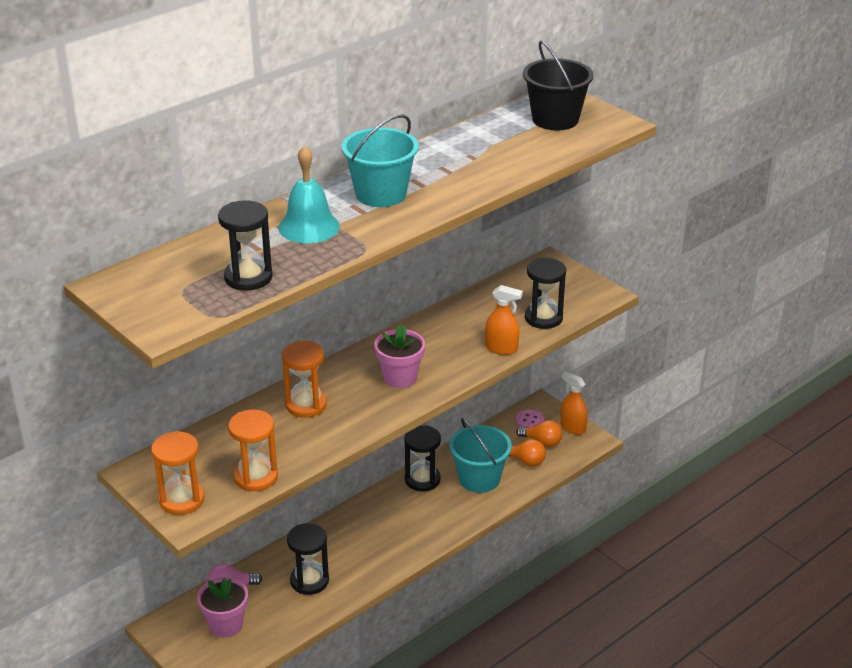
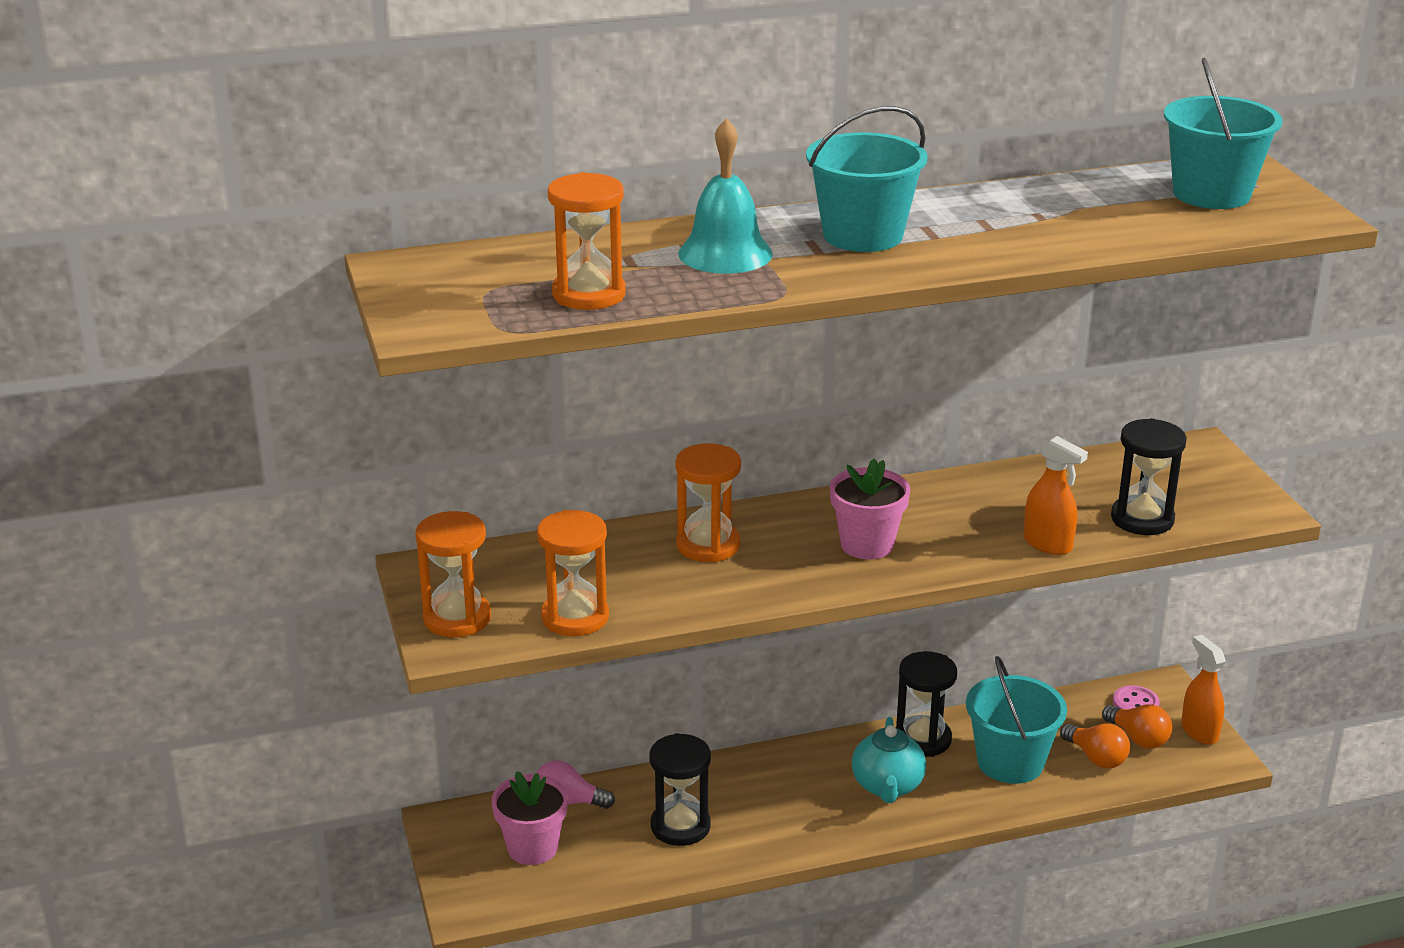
camera: 25 degrees right, 5 degrees down
black hourglass [218,200,273,291] -> orange hourglass [548,172,626,310]
black bucket [523,41,594,130] -> turquoise bucket [1164,57,1283,209]
none -> turquoise teapot [852,717,926,803]

